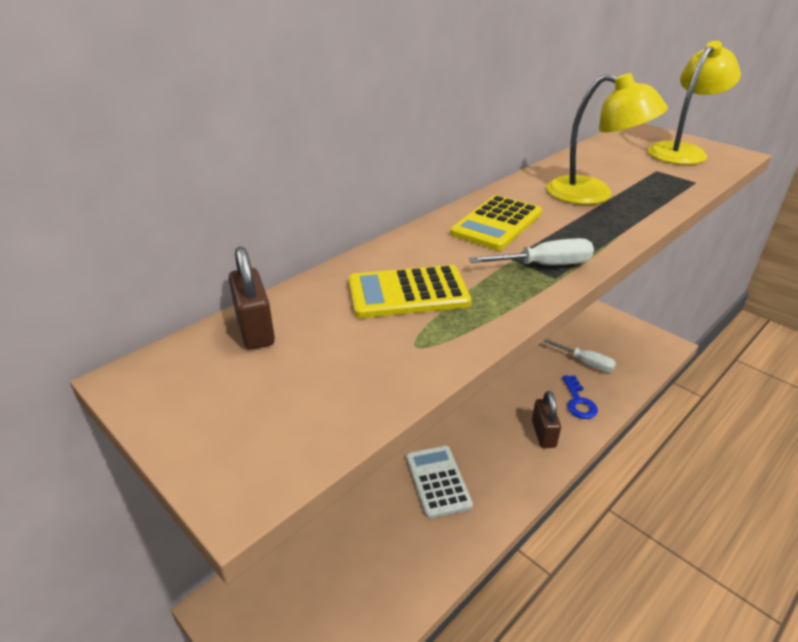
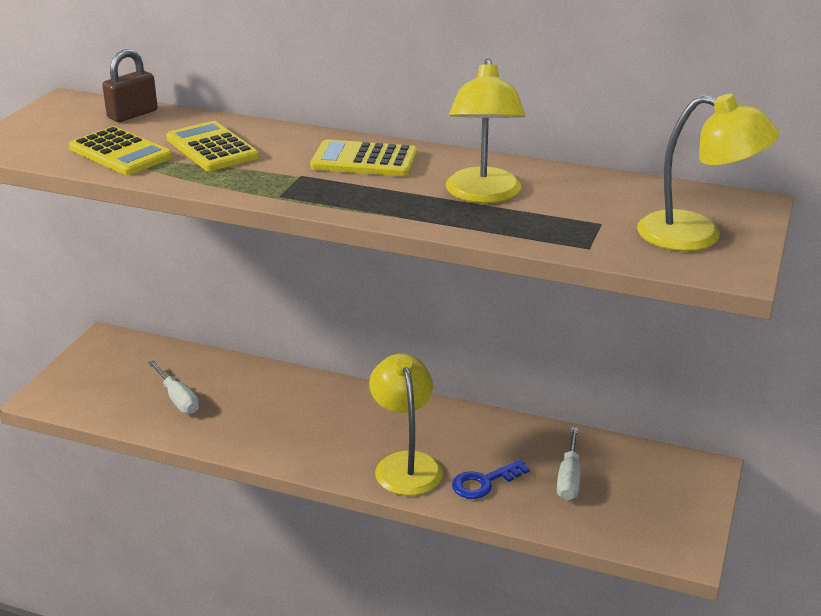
camera: 65 degrees right, 5 degrees down
white calculator [406,446,473,519] -> none
white screwdriver [469,238,594,265] -> white screwdriver moved to [148,360,199,414]
brown padlock [532,391,561,448] -> yellow lamp [369,354,443,496]
none -> yellow calculator [69,126,172,175]

